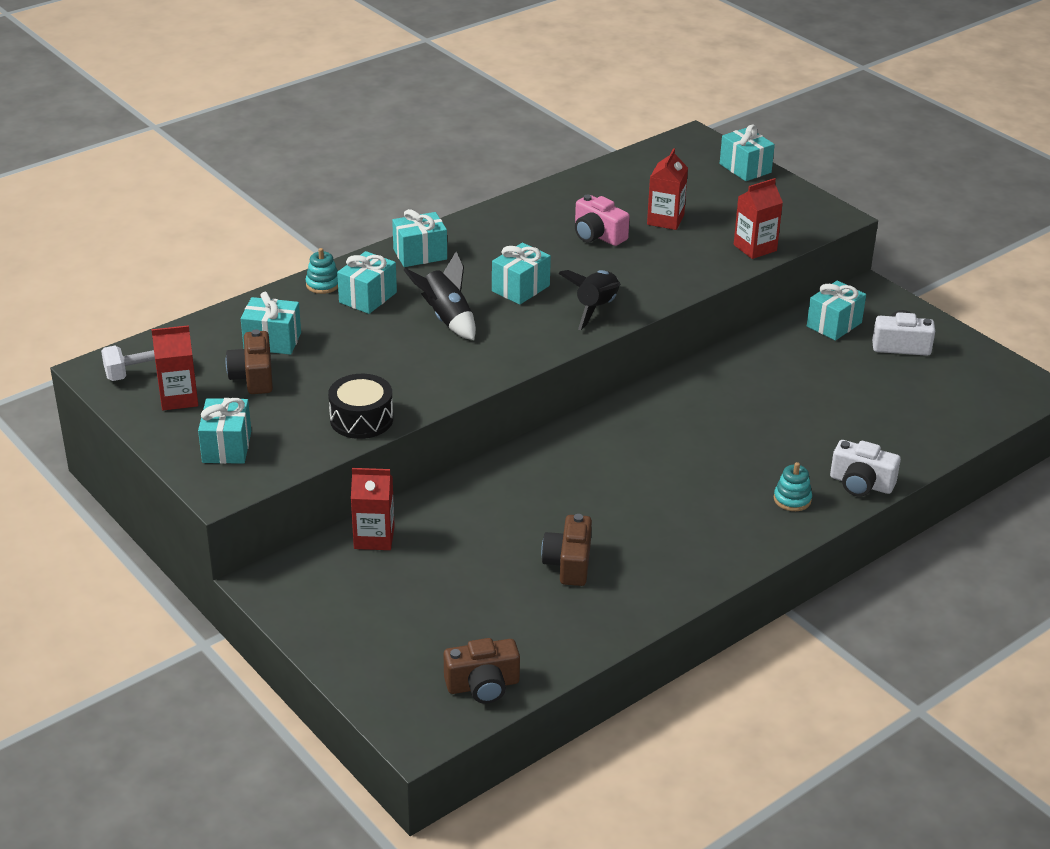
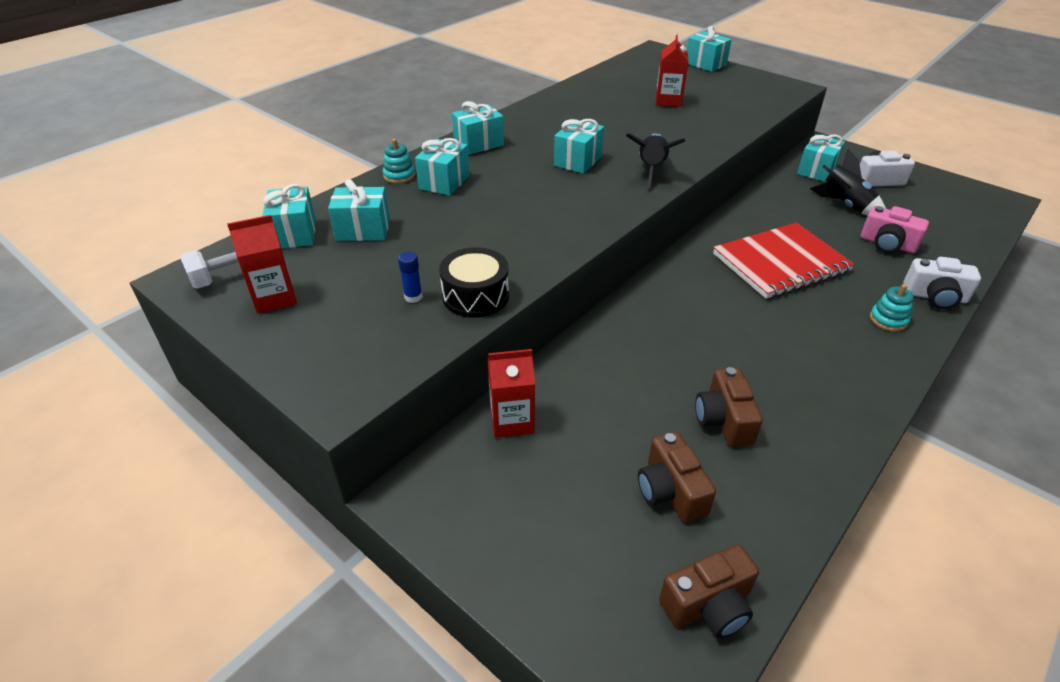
camera: 10 degrees left, 5 degrees up
turquoise gift [198,398,251,464] -> turquoise gift moved to [262,184,316,248]
brown camera [226,329,273,394] -> brown camera moved to [638,432,716,523]
black rocket [404,252,476,340] -> black rocket moved to [810,149,886,216]
pink camera [575,195,630,246] -> pink camera moved to [861,206,929,253]
red carton [734,178,783,259] -> none
none -> blue glue stick [398,252,423,303]
none -> red notebook [713,223,855,299]

